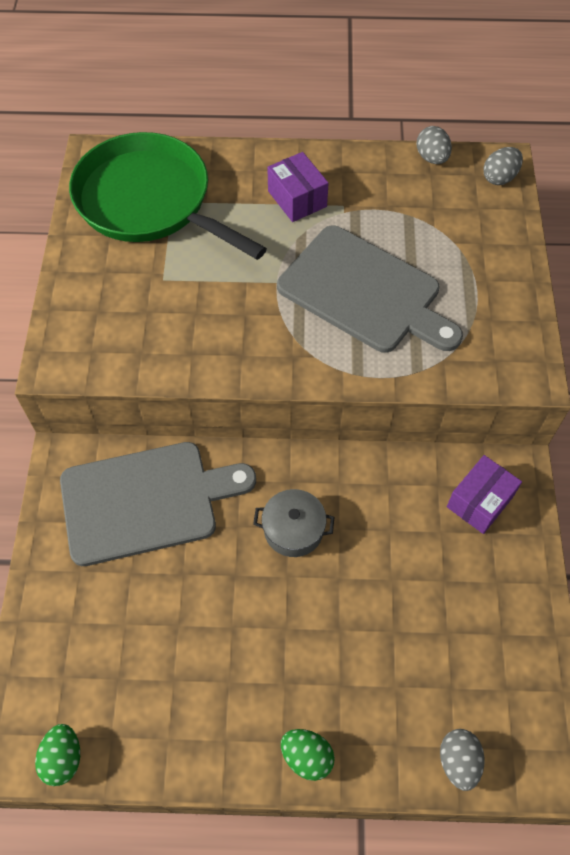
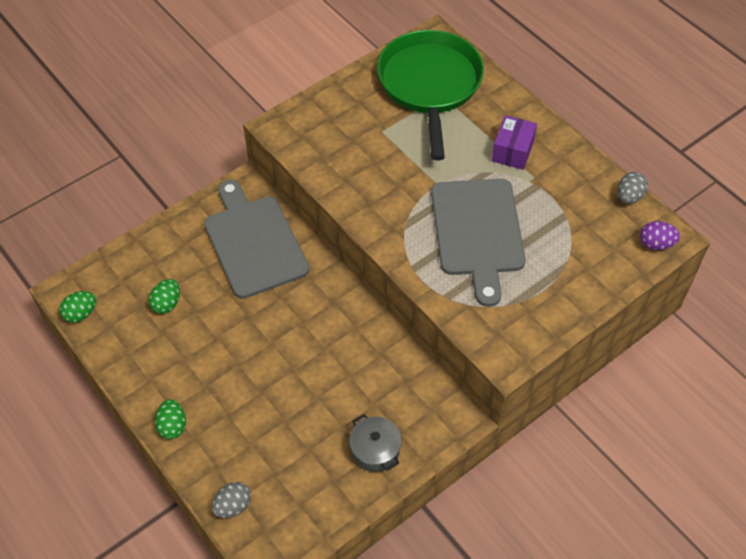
camera: 50 degrees right, 5 degrees down
grey cutting board [60,442,256,566] -> grey cutting board turned 150 degrees counterclockwise [204,180,309,299]
grey pot [253,489,335,557] -> grey pot moved to [349,414,402,472]
purple box [447,455,522,534] -> none
grey egg [483,147,523,185] -> purple egg [640,221,680,250]
none -> green egg [149,279,180,314]

